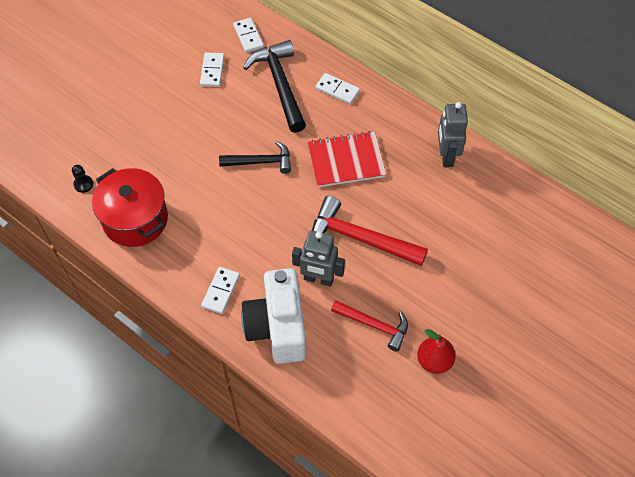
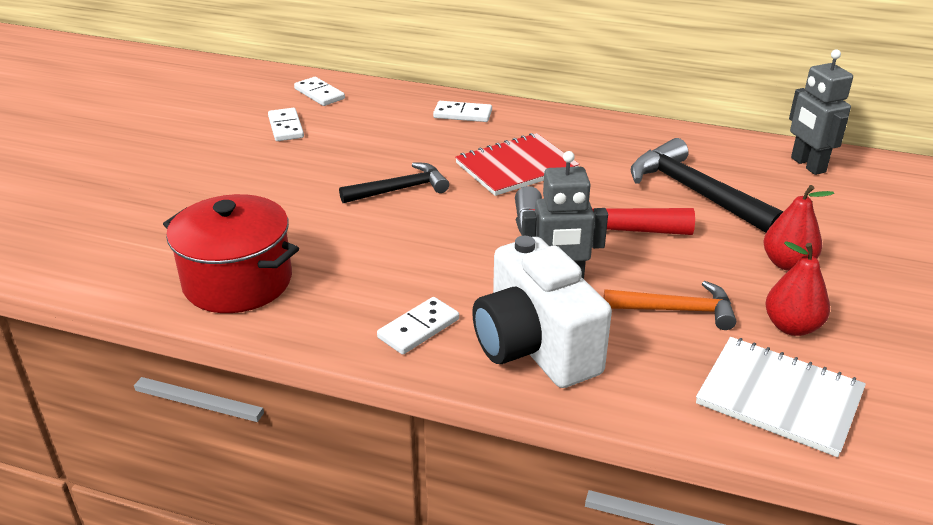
camera: 20 degrees left, 25 degrees down
black pawn [72,165,93,193] -> none
white domino [201,267,240,314] -> white domino turned 45 degrees clockwise [377,297,459,355]
black hammer [243,40,306,133] -> black hammer moved to [631,138,784,233]
red hammer [331,300,408,352] -> orange hammer [603,281,736,330]
grey robot [438,102,468,167] -> grey robot moved to [789,49,853,175]
none -> white notebook [696,337,866,457]
none -> red pear [763,185,834,271]

